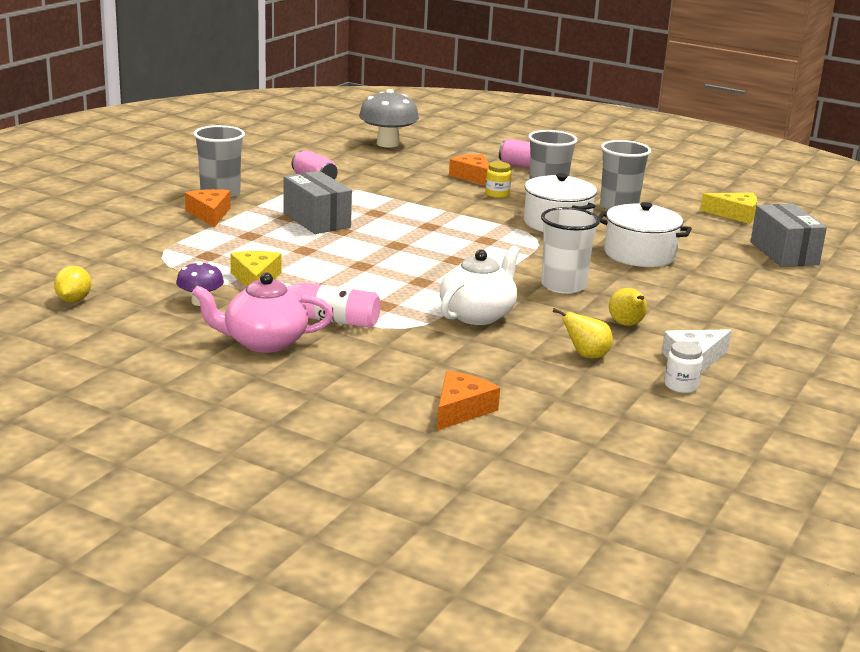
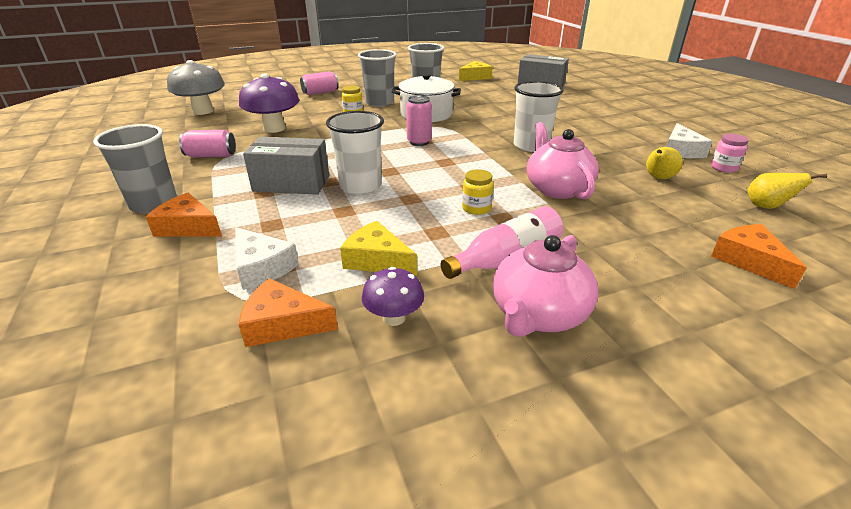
camera: 50 degrees left, 10 degrees up
yellow lemon [54,266,91,302] -> none
white teapot [440,245,520,325] -> pink teapot [527,122,599,199]
orange cheese [449,154,489,186] -> orange cheese moved to [238,278,338,347]
white pot [598,202,692,267] -> none
yellow pear [609,288,647,326] -> yellow pear moved to [748,173,827,209]
white jar [665,341,703,393] -> pink jar [711,134,748,173]
none -> white cheese [235,227,299,290]
none -> purple mushroom [239,74,299,133]
none -> white cup [326,111,384,194]
none -> pink can [406,95,432,146]
none -> yellow jar [462,169,494,215]

